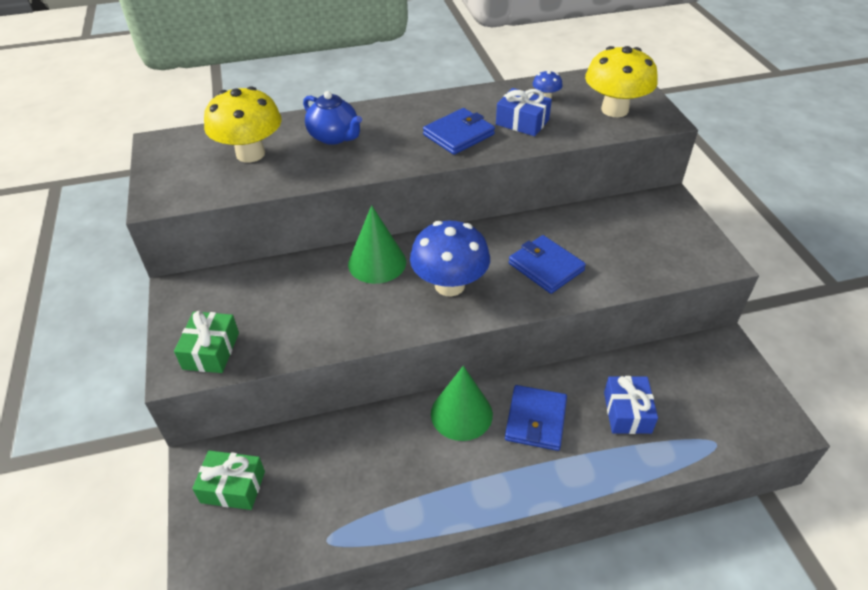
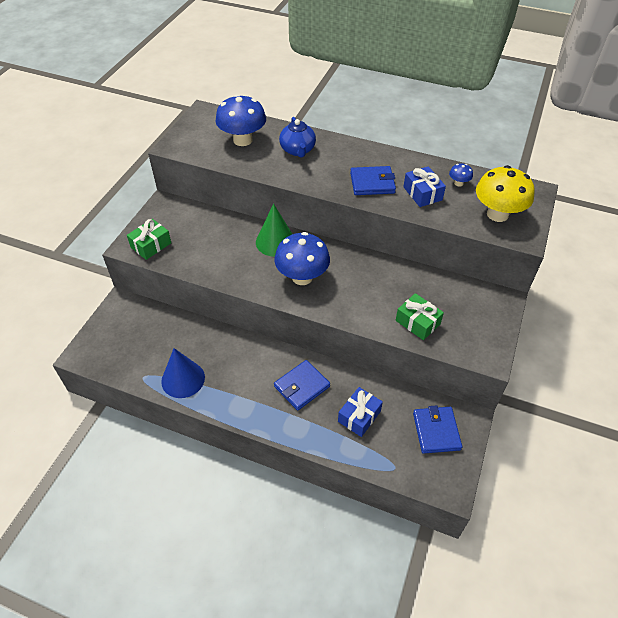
camera: 35 degrees right, 5 degrees up
green gift [192,450,265,510] -> green gift moved to [396,293,444,340]
yellow mushroom [204,86,282,163] -> blue mushroom [215,94,266,146]
green cone [431,366,493,441] -> none
blue wallet [509,235,586,294] -> blue wallet moved to [413,405,462,454]
none -> blue cone [161,348,205,398]

